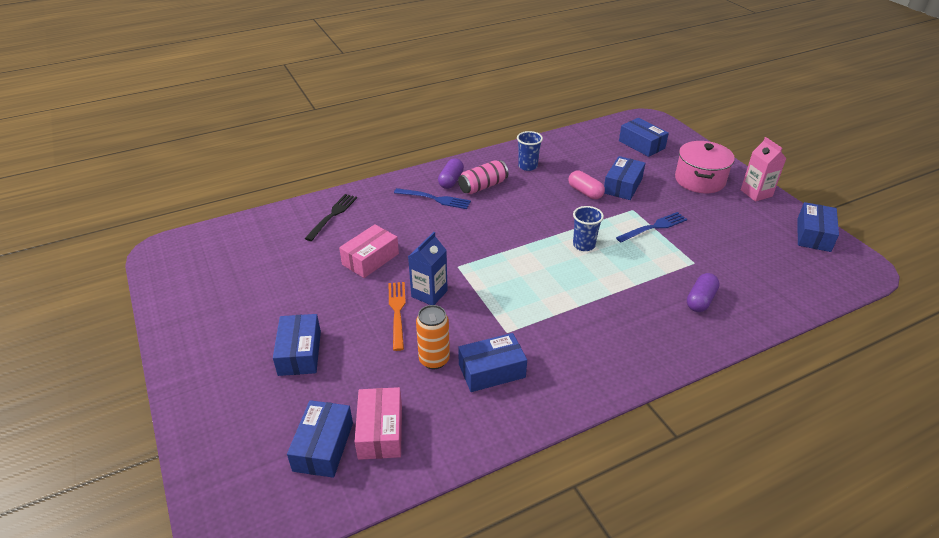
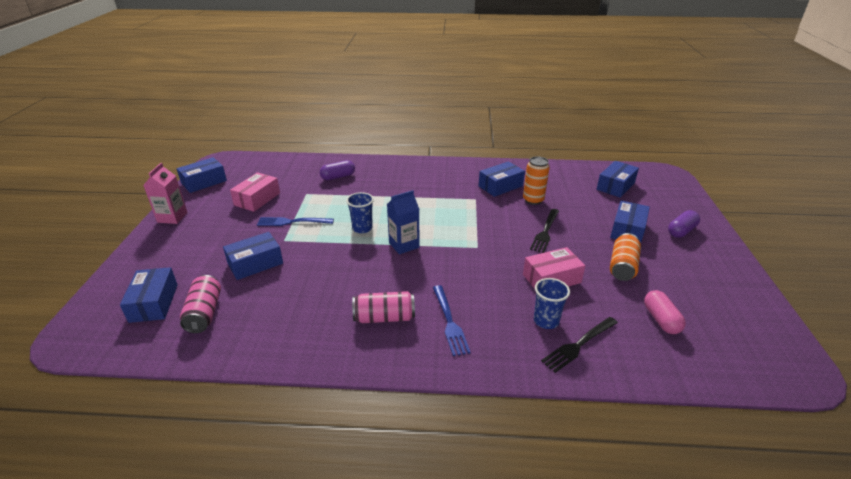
camera: 150 degrees left, 5 degrees down
pink box [354,387,402,460] -> pink box moved to [230,172,280,212]
orange fork [389,282,406,351] -> black fork [530,209,559,253]
blue fork [394,188,471,209] -> blue fork turned 150 degrees counterclockwise [433,285,471,356]
blue carton [408,232,448,305] -> blue carton moved to [387,190,420,254]
purple capsule [438,158,464,189] -> purple capsule moved to [668,210,700,238]
blue box [458,333,527,392] -> blue box turned 45 degrees counterclockwise [479,161,525,197]
blue cup [517,131,543,171] -> blue cup moved to [534,278,570,329]
pink capsule [569,171,605,199] -> pink capsule moved to [644,290,686,334]
pink pot [675,141,735,193] -> none
none -> pink can [180,275,221,333]
none -> orange can [610,233,641,281]

